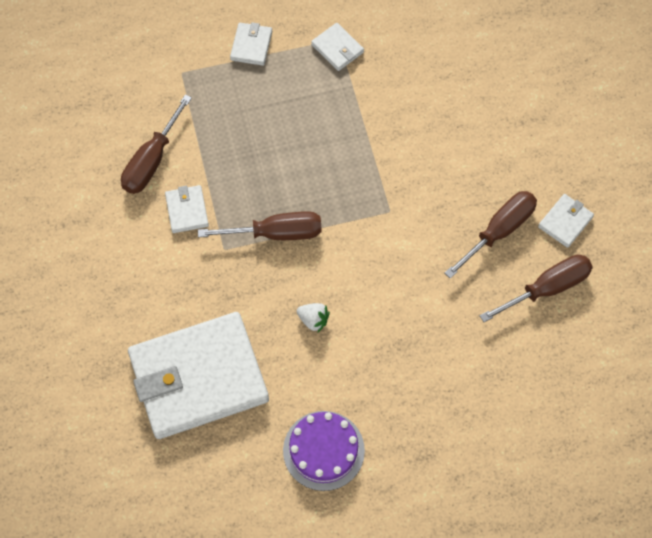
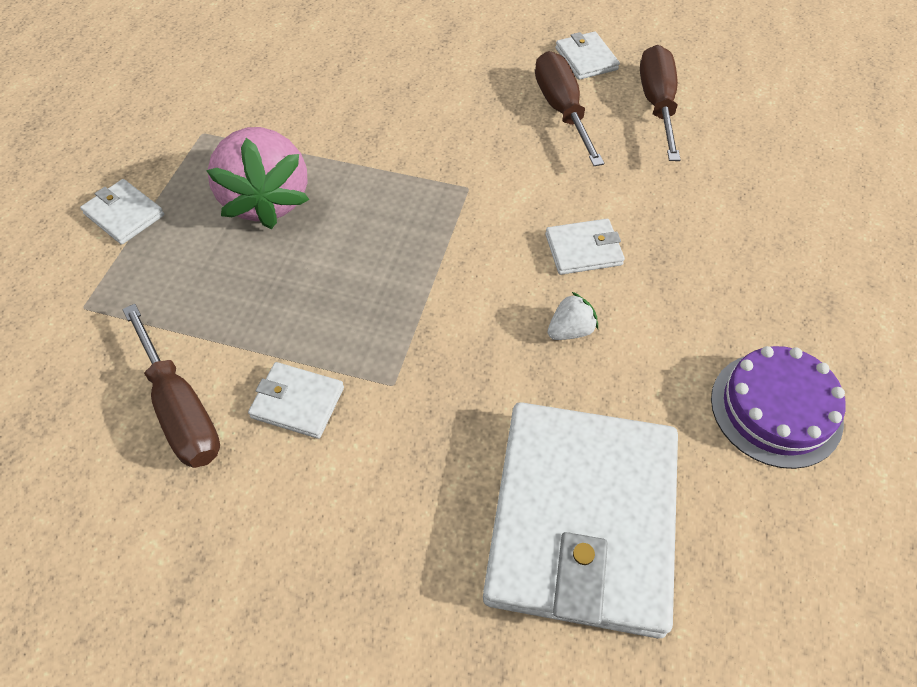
camera: 60 degrees left, 10 degrees down
brown screwdriver [198,211,322,240] -> none
white wallet [311,23,364,71] -> white wallet moved to [545,219,625,275]
none -> pink strawberry [206,127,309,229]

